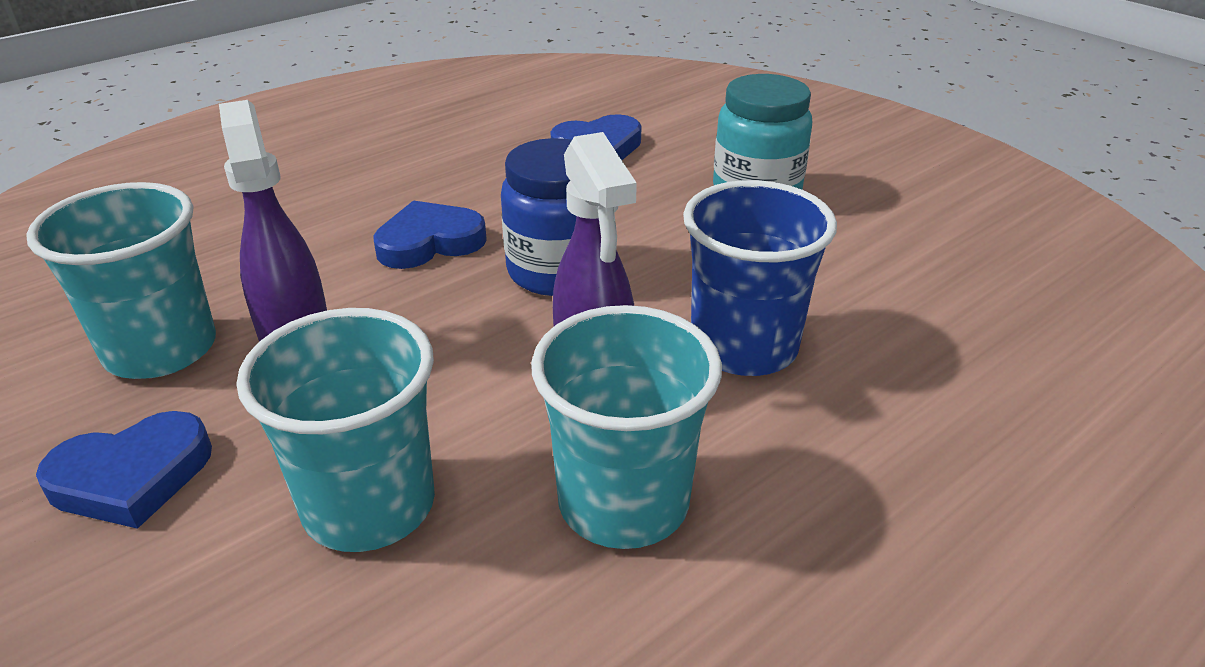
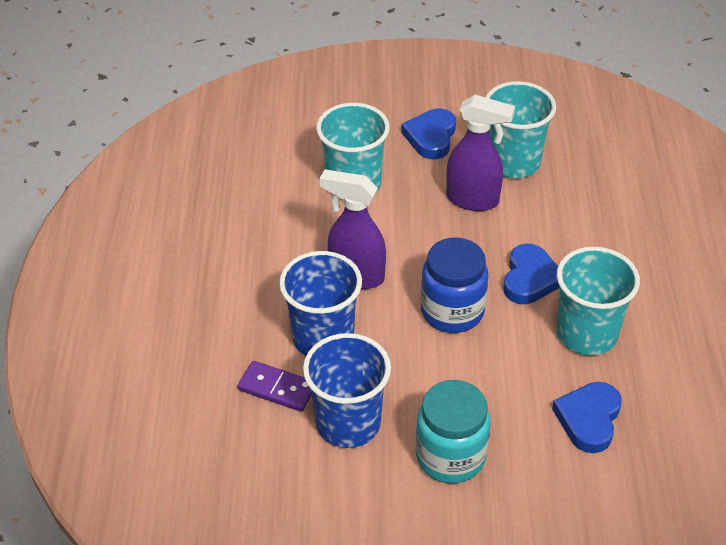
camera: 130 degrees right, 10 degrees up
turquoise cup [531,305,722,549] -> turquoise cup moved to [556,247,640,356]
none -> purple domino [238,361,312,412]
none -> blue cup [303,333,391,448]

